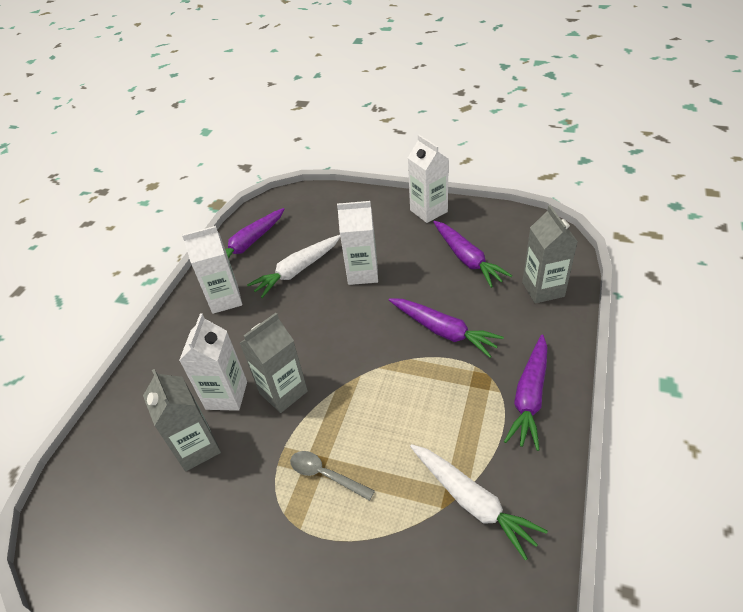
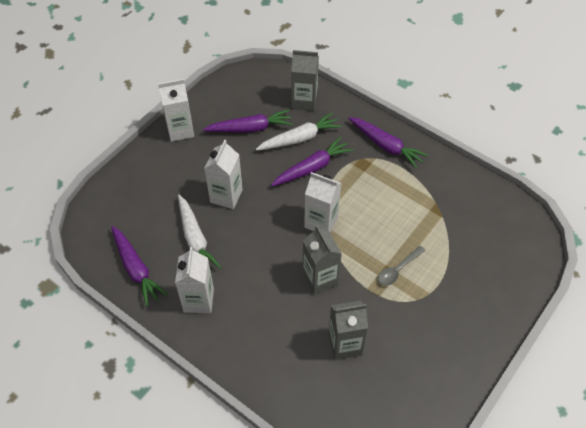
camera: 75 degrees left, 10 degrees up
white carton [179,313,247,411] -> white carton moved to [304,172,341,232]
white carrot [410,444,548,561] -> white carrot moved to [256,112,342,151]

